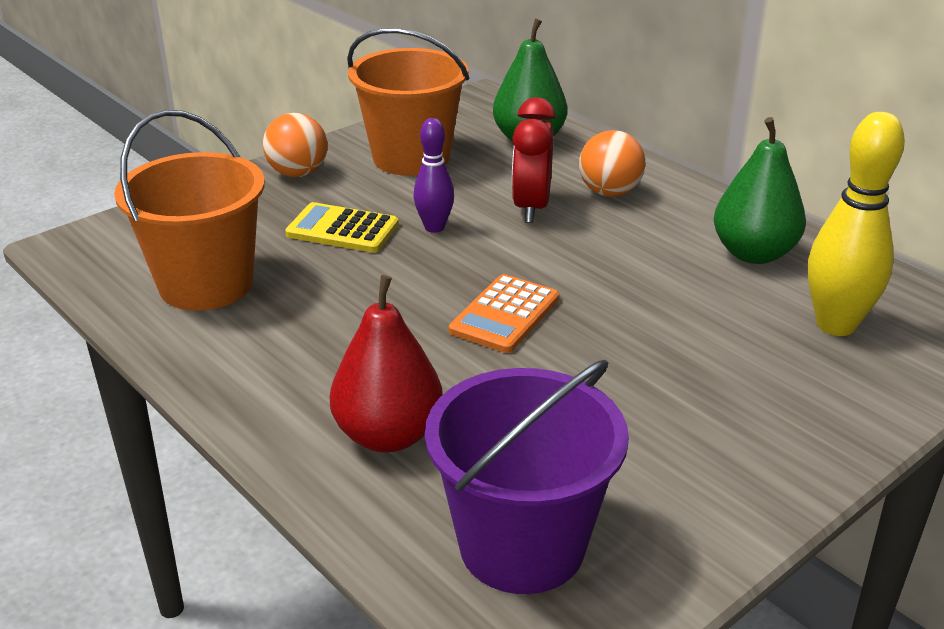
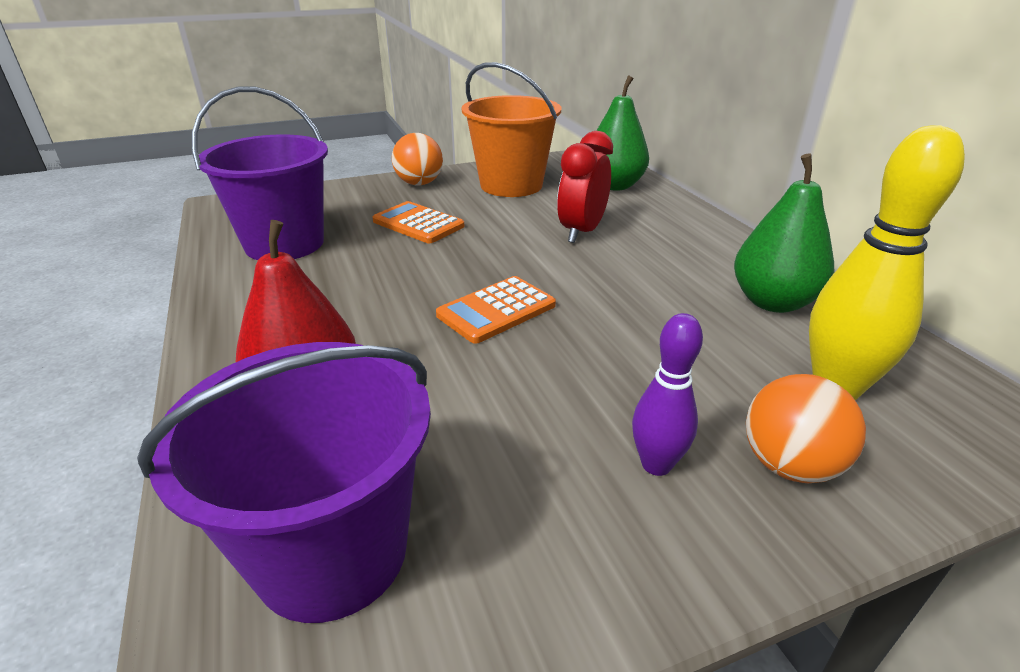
camera: 20 degrees right, 0 degrees up
orange bucket [114,110,265,311] -> purple bucket [192,87,328,260]
yellow calculator [285,202,399,253] -> orange calculator [372,201,464,243]
purple bowling pin [414,118,454,233] -> purple bowling pin moved to [632,313,703,476]
orange ball [579,130,645,197] -> orange ball moved to [746,374,866,483]

